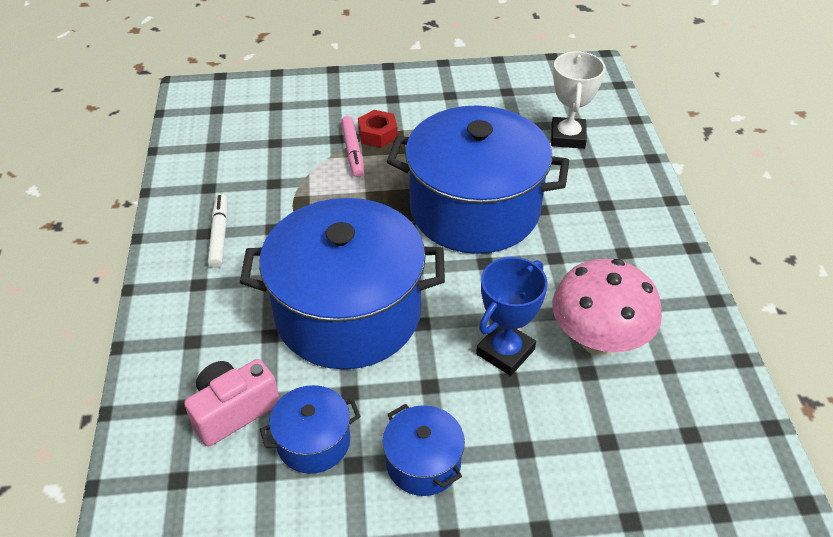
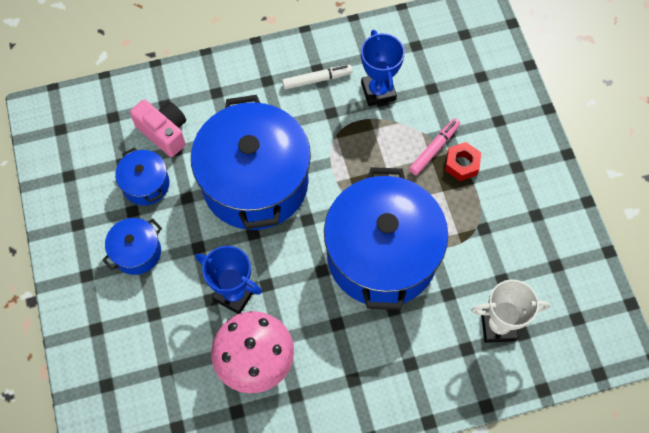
camera: 80 degrees right, 20 degrees up
pink marker [341,116,364,177] -> pink marker turned 150 degrees clockwise [409,119,460,175]
none -> blue trophy [361,30,405,106]

